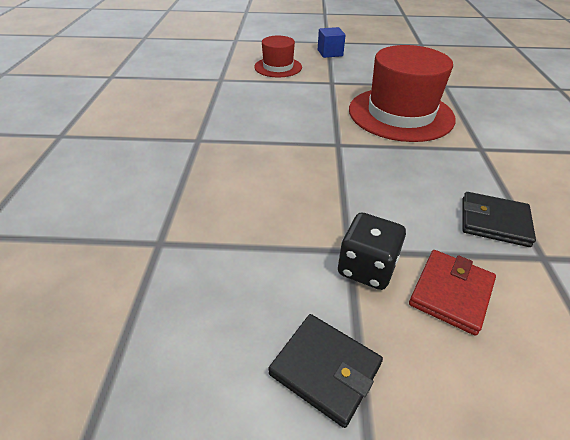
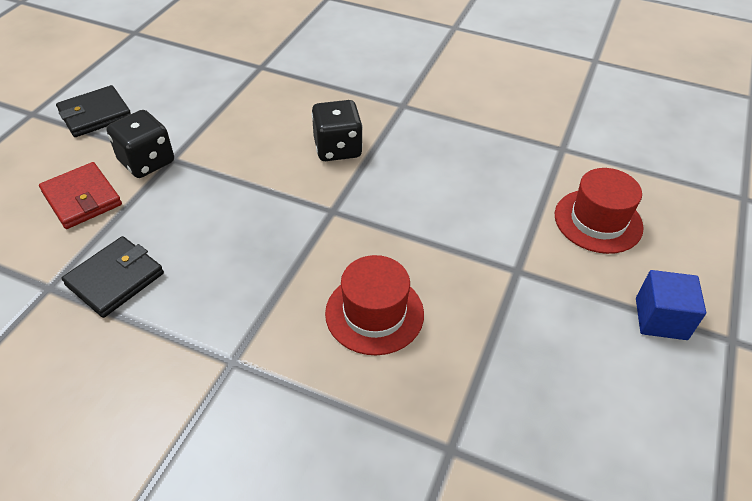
camera: 110 degrees right, 5 degrees up
red hat [349,45,456,142] -> red hat [325,255,424,355], size x0.55
none -> black dice [312,100,363,161]

